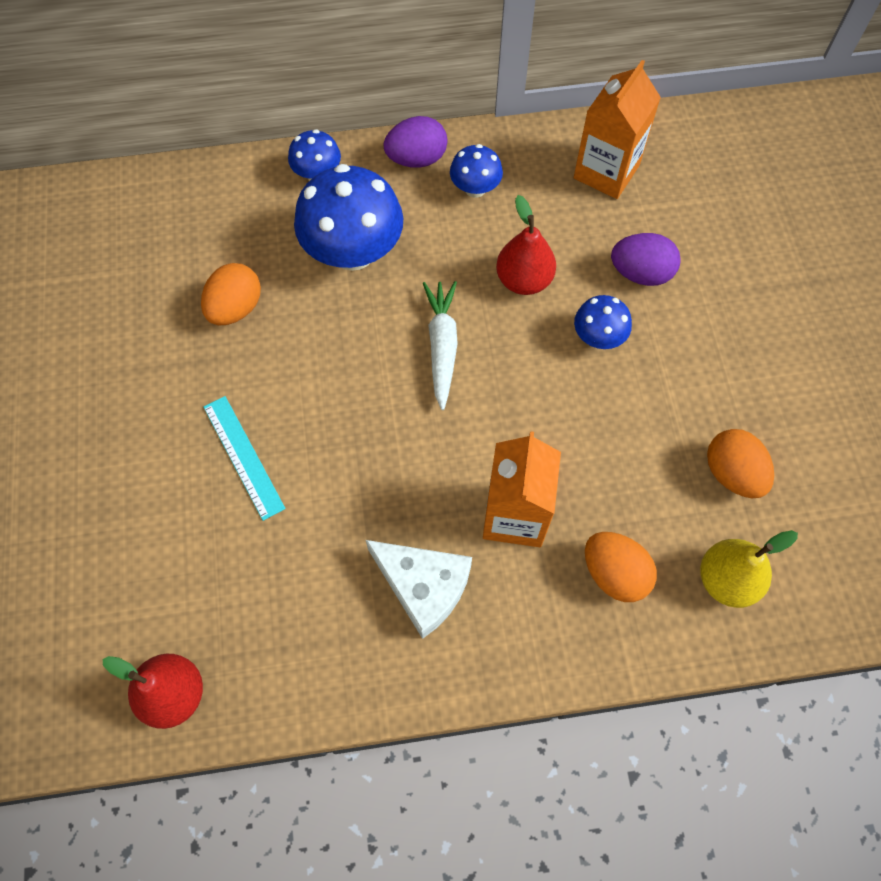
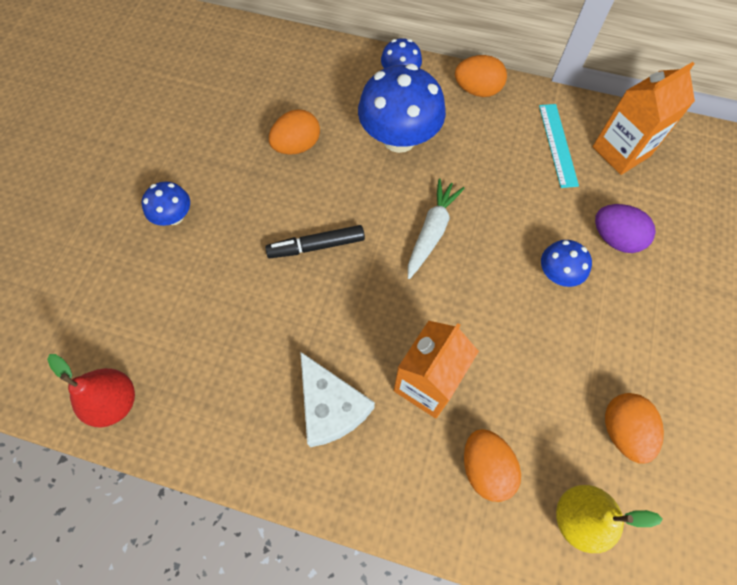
camera: 25 degrees right, 0 degrees up
turquoise ruler [204,396,286,521] -> turquoise ruler moved to [539,104,579,188]
purple egg [383,116,447,168] -> orange egg [455,55,507,97]
blue mushroom [450,144,503,198] -> blue mushroom moved to [142,182,190,226]
red pear [496,195,556,295] -> none
none -> black marker [265,225,365,258]

